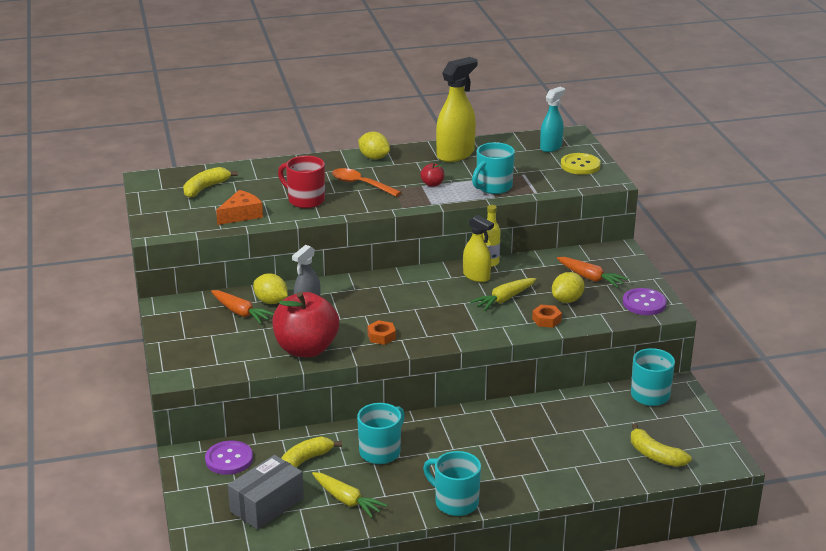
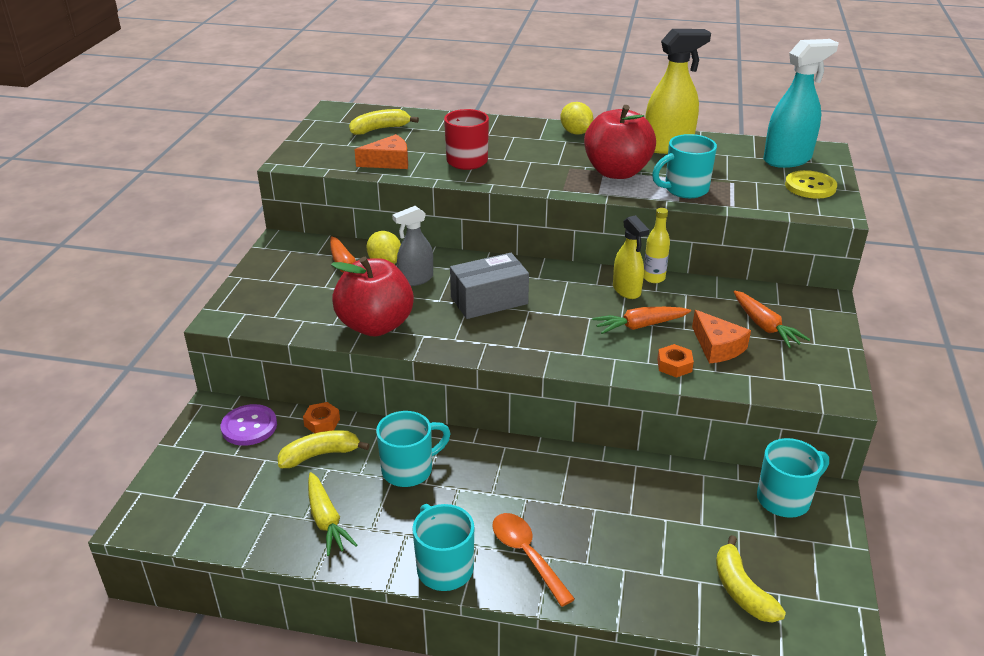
camera: 25 degrees right, 5 degrees up
grey box [228,455,304,530] -> grey box moved to [450,253,529,319]
orange spoon [332,168,401,197] -> orange spoon moved to [492,513,575,607]
orange nut [367,320,396,345] -> orange nut moved to [303,402,340,433]
red apple [420,162,444,187] -> red apple [584,105,656,179], size x2.46
yellow carrot [470,278,536,311] -> orange carrot [592,307,691,334]
turquoise spray bottle [540,87,565,152] -> turquoise spray bottle [763,39,839,168], size x1.59
yellow lemon [552,272,585,303] -> orange cheese [692,310,751,363]
purple button [623,288,667,315] -> none

